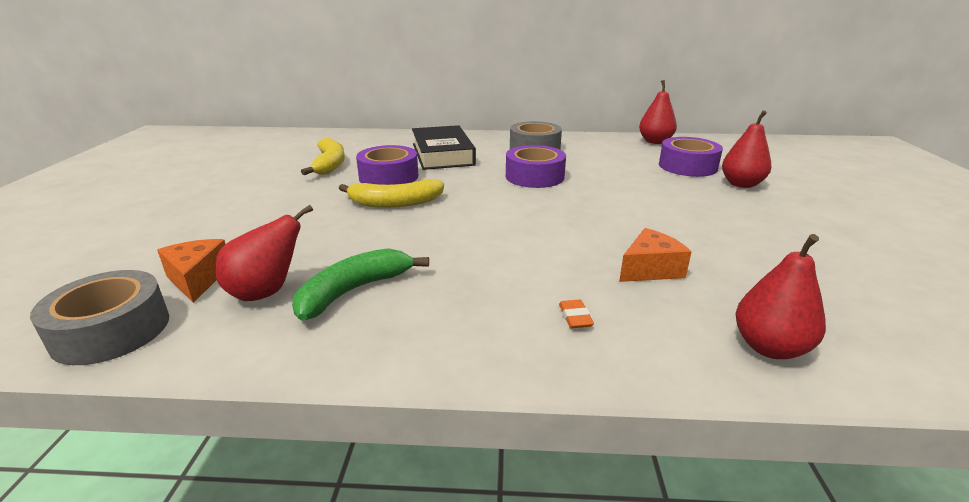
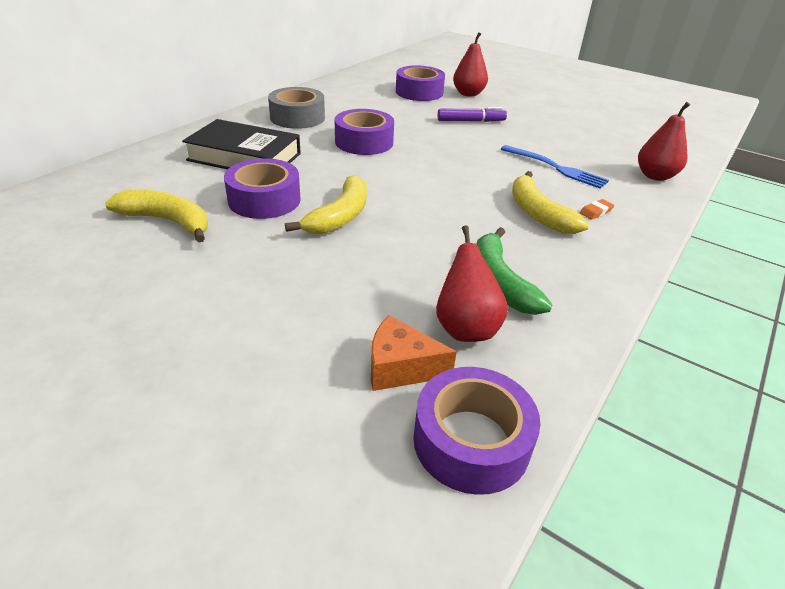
camera: 60 degrees left, 10 degrees up
grey tape [30,270,169,365] -> purple tape [413,367,540,495]
orange eraser [559,299,594,328] -> orange eraser turned 60 degrees counterclockwise [580,199,614,220]
orange cheese [619,228,692,282] -> blue fork [501,145,609,189]
red pear [639,80,677,144] -> none
none -> purple marker [438,107,507,122]
none -> yellow banana [512,171,589,234]

